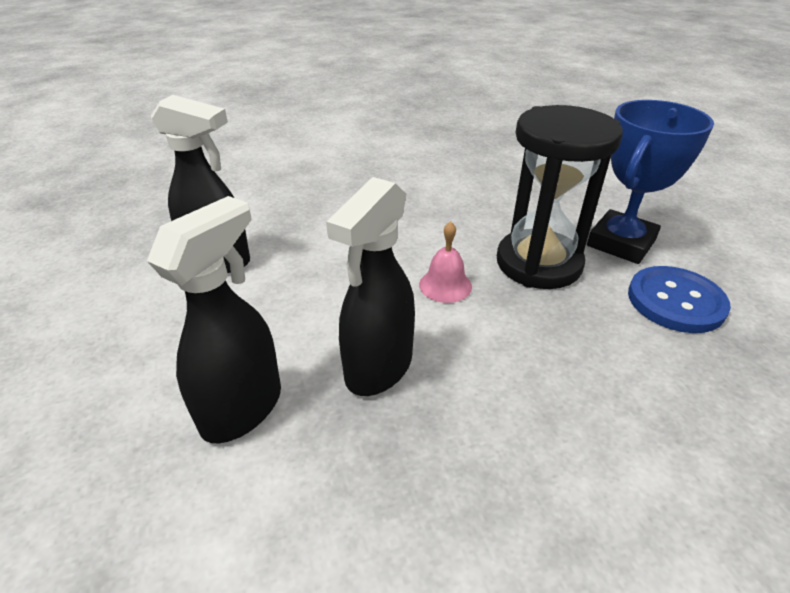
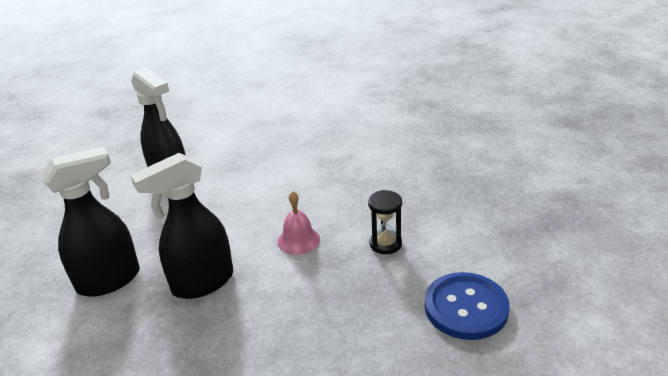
camera: 30 degrees right, 5 degrees down
black hourglass [497,105,623,289] -> black hourglass [368,190,402,254], size x0.44
blue trophy [587,100,714,264] -> none

